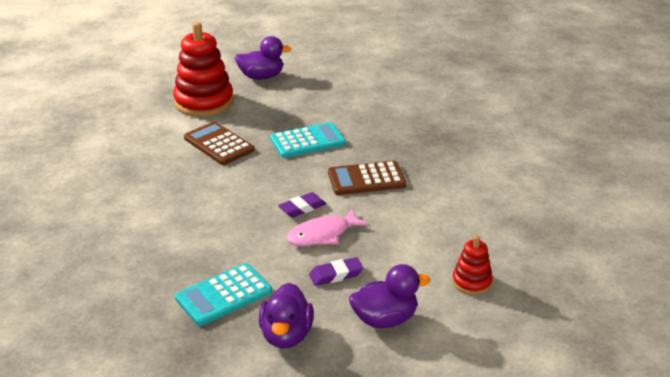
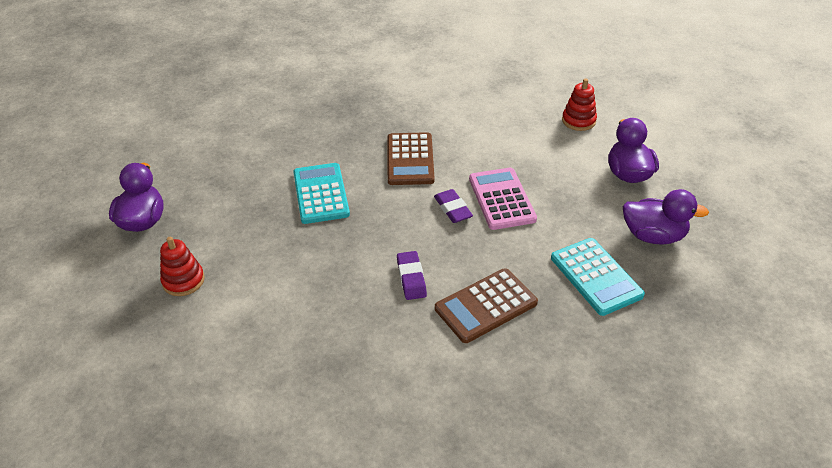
camera: 80 degrees left, 10 degrees up
red stacking toy [173,22,234,117] -> red stacking toy [160,237,205,296], size x0.50
brown calculator [184,122,255,165] -> brown calculator moved to [435,268,538,343]
pink fish [286,208,369,246] -> pink calculator [469,168,537,230]
purple eraser [309,257,363,286] -> purple eraser moved to [397,251,427,300]

